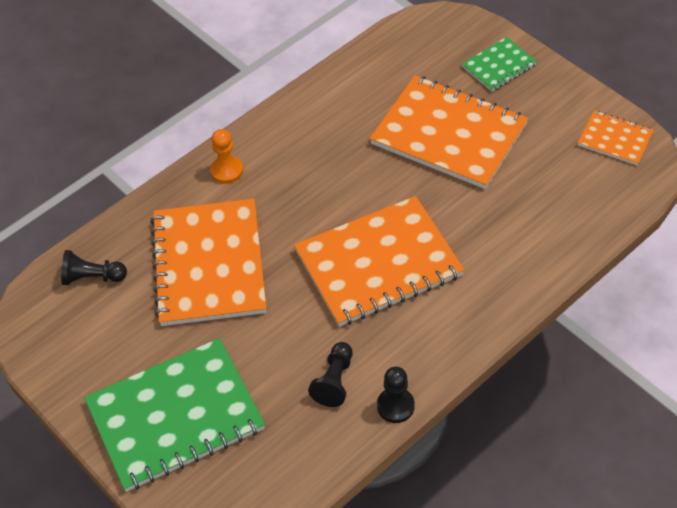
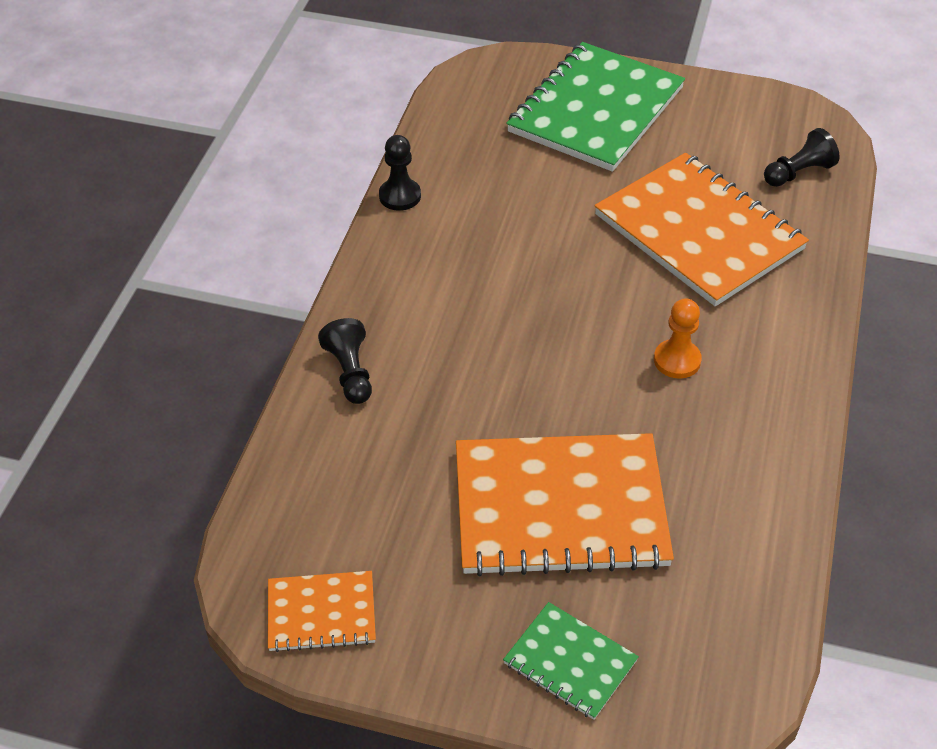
camera: 145 degrees right, 5 degrees down
orange pawn [210,129,243,184] -> orange pawn moved to [654,298,702,379]
orange notebook [294,196,464,327] -> none
black pawn [308,342,353,407] -> black pawn moved to [318,318,372,404]
green notebook [462,37,537,92] -> green notebook turned 75 degrees counterclockwise [503,602,639,720]

